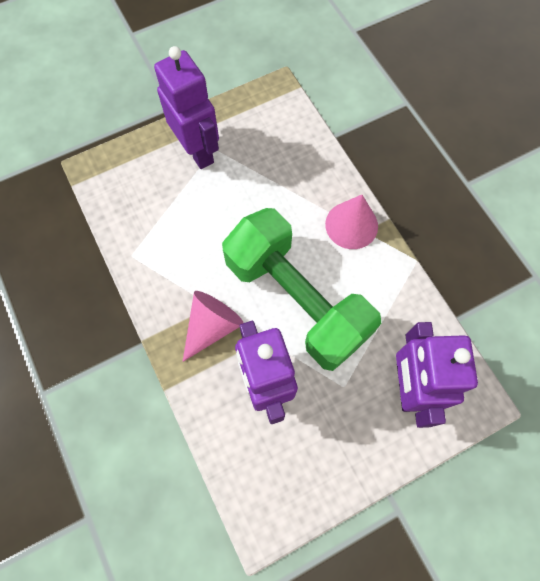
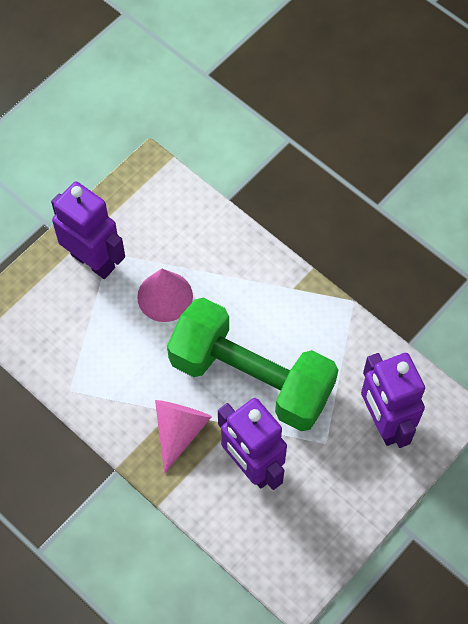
camera: 20 degrees left, 5 degrees down
pink cone [325,195,378,249] -> pink cone moved to [137,269,193,322]

